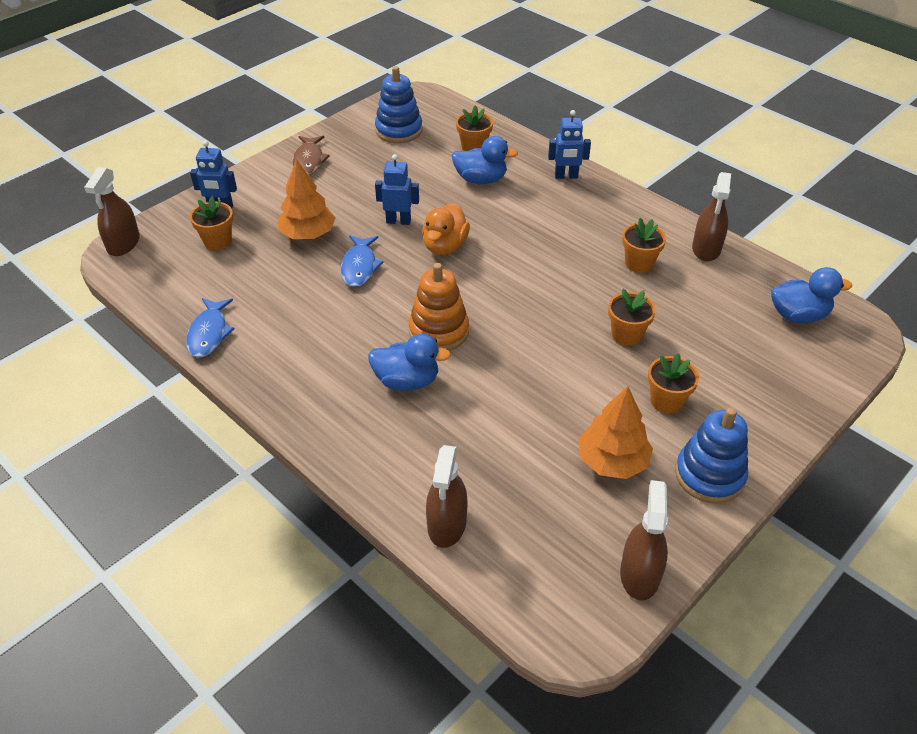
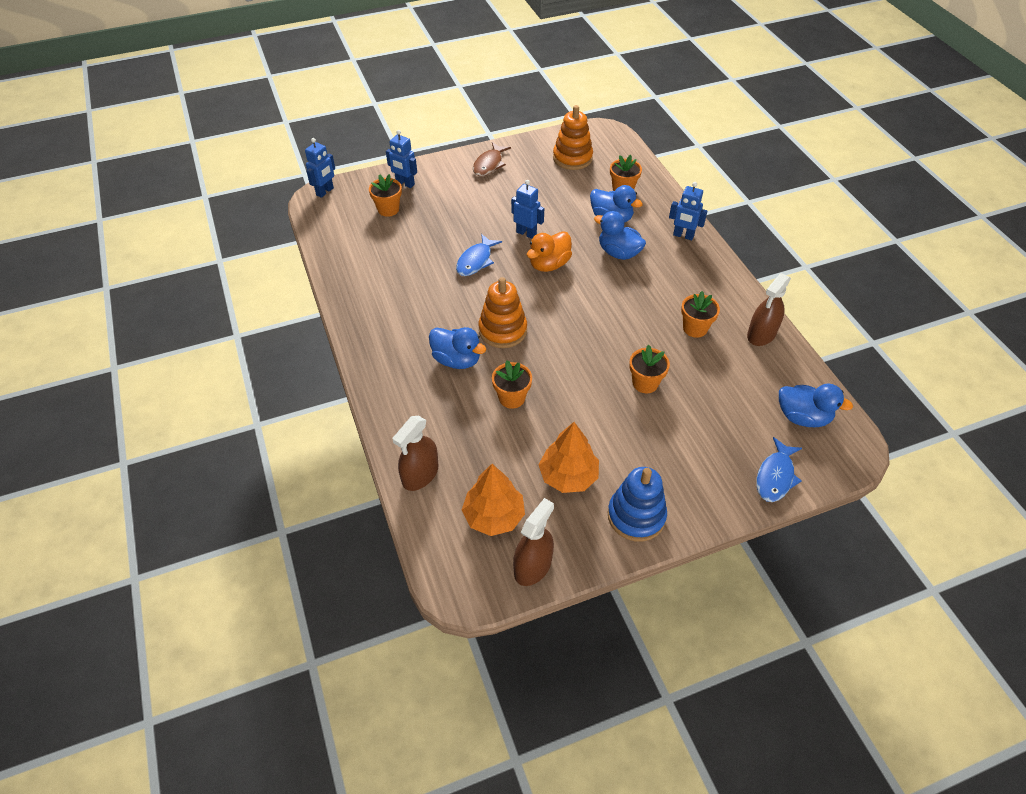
camera: 25 degrees right, 5 degrees up
brown spray bottle [84,167,140,256] -> blue robot [305,138,335,198]
blue fish [186,298,234,358] -> blue fish moved to [756,437,802,502]
orange tree [277,159,336,239] -> orange tree moved to [462,464,525,536]
blue stacking toy [375,66,422,143] -> orange stacking toy [553,105,593,170]
orange flower pot [648,353,699,414] -> orange flower pot moved to [492,360,532,409]
none -> blue duck [594,211,646,260]

